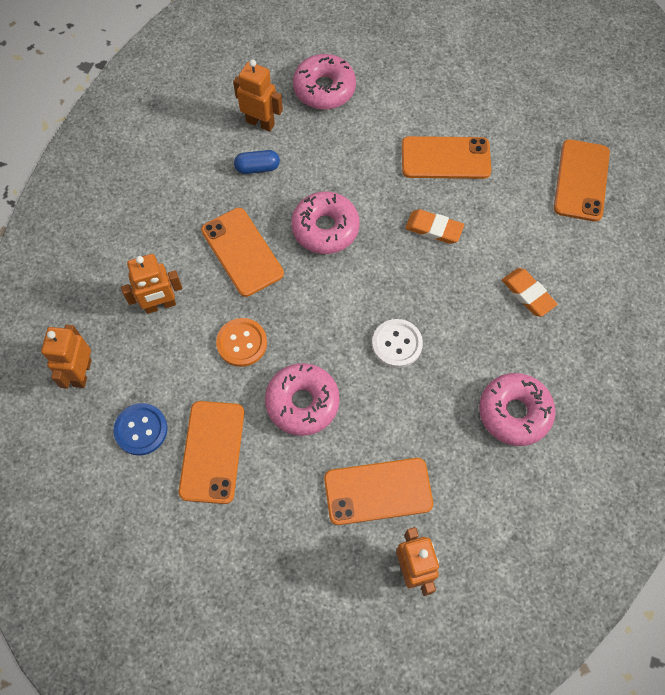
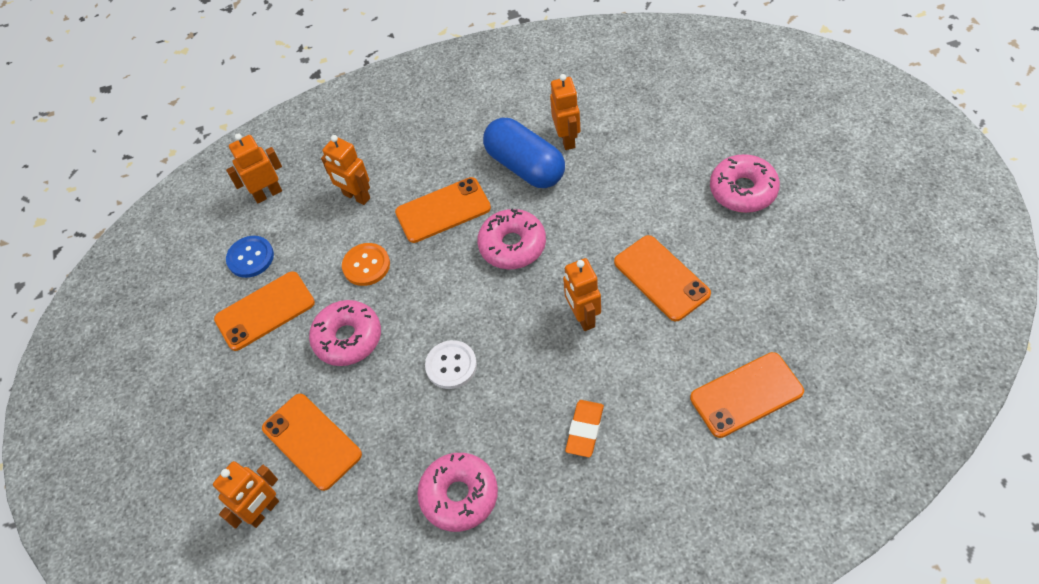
camera: 60 degrees right, 10 degrees down
orange phone [201,208,284,297] -> orange phone turned 45 degrees clockwise [395,177,491,243]
blue capsule [234,150,280,174] -> blue capsule [483,118,565,188], size x2.13
pink donut [293,54,356,110] -> pink donut moved to [710,154,780,213]
orange eraser [405,209,464,244] -> orange robot [563,258,601,331]

